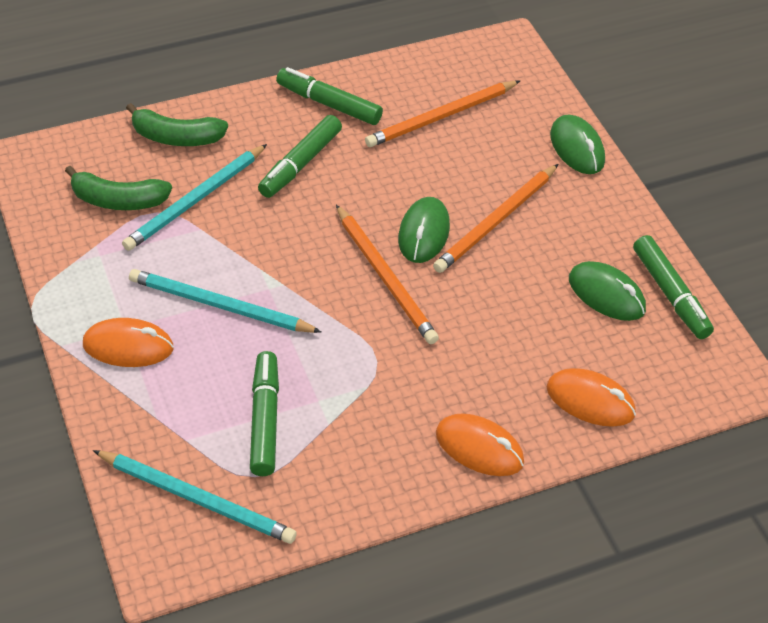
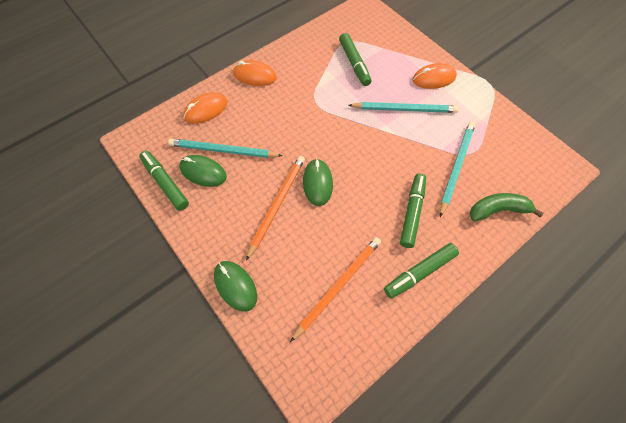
camera: 165 degrees right, 15 degrees up
green banana [65,166,172,210] -> none
turquoise pencil [93,450,297,544] -> turquoise pencil moved to [168,139,283,158]
green marker [276,67,383,125] -> green marker turned 135 degrees clockwise [384,243,459,298]
orange pencil [336,205,439,344] -> none
orange mouse [547,368,636,427] -> orange mouse turned 45 degrees counterclockwise [183,92,227,124]

